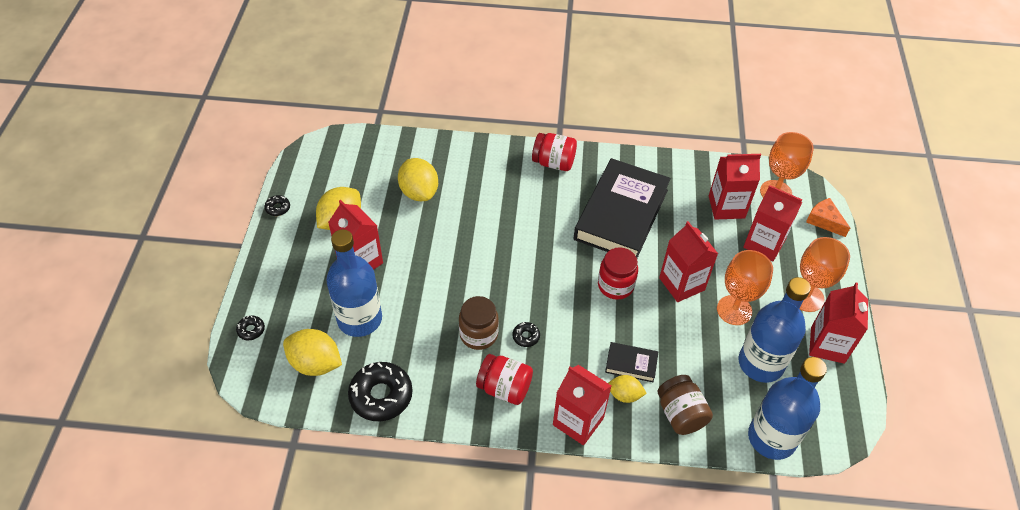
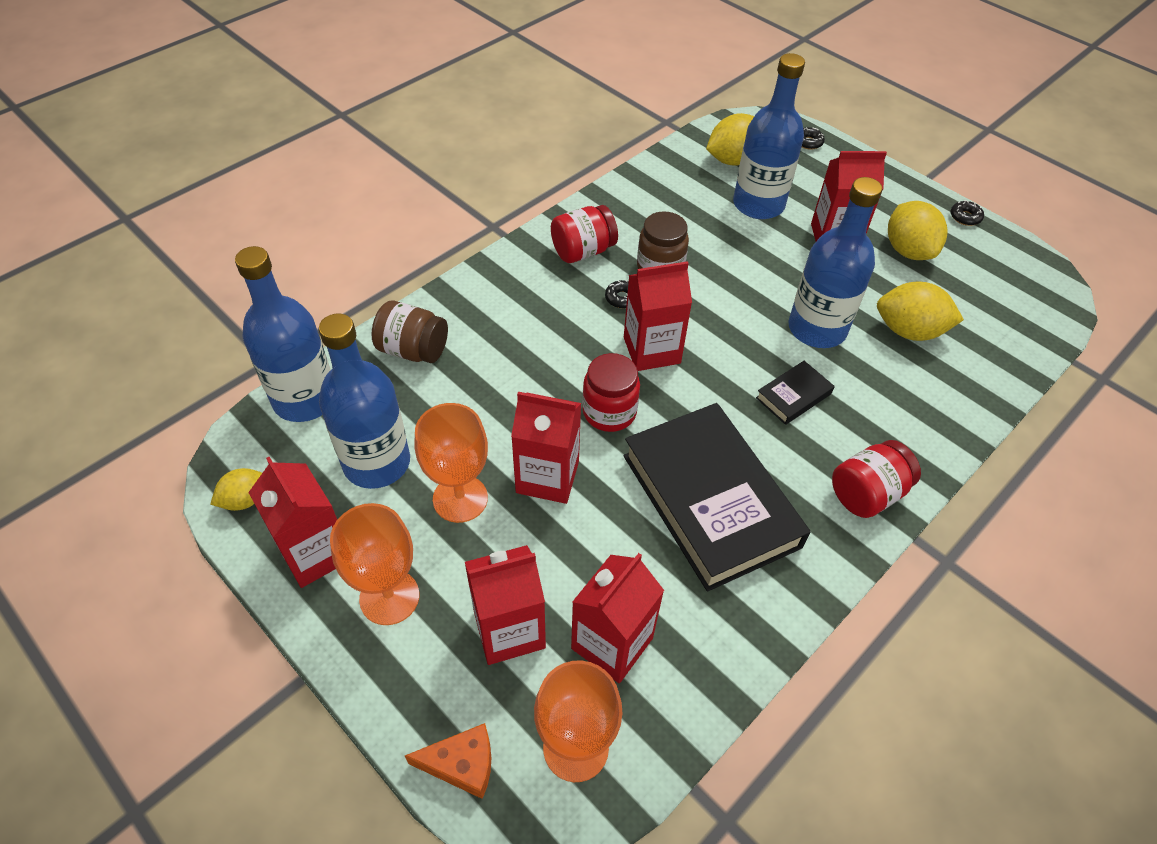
camera: 130 degrees right, 0 degrees up
black donut [348,362,413,421] -> none
red carton [553,365,612,445] -> red carton moved to [624,261,692,371]
black book [605,342,658,382] -> black book moved to [756,361,835,425]
yellow lemon [608,375,647,403] -> yellow lemon moved to [210,468,262,511]
none -> blue bottle [788,177,882,348]

